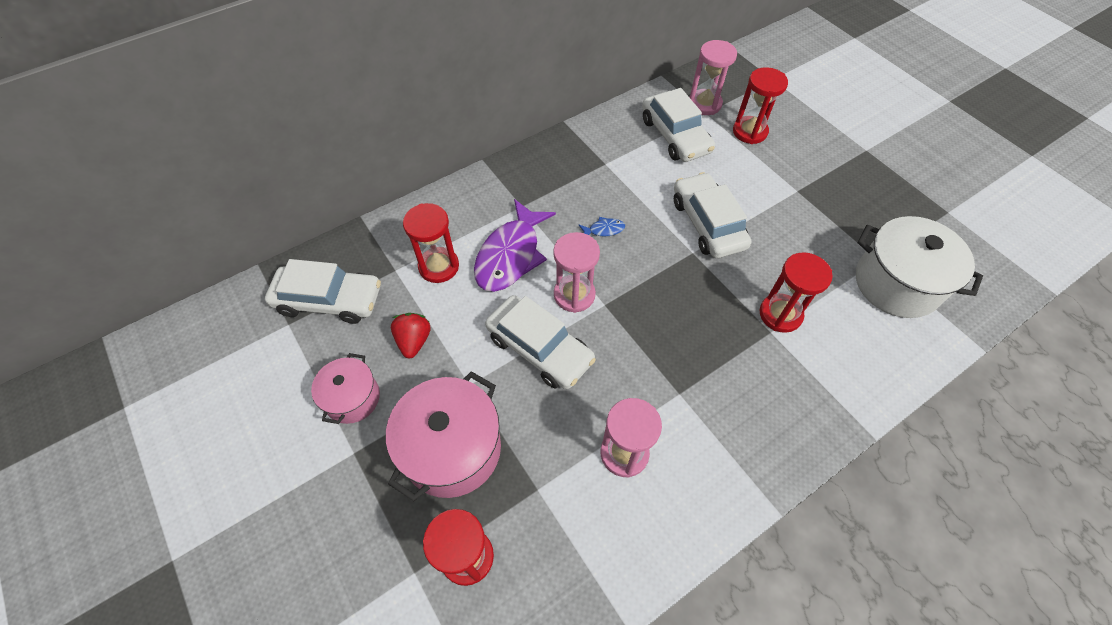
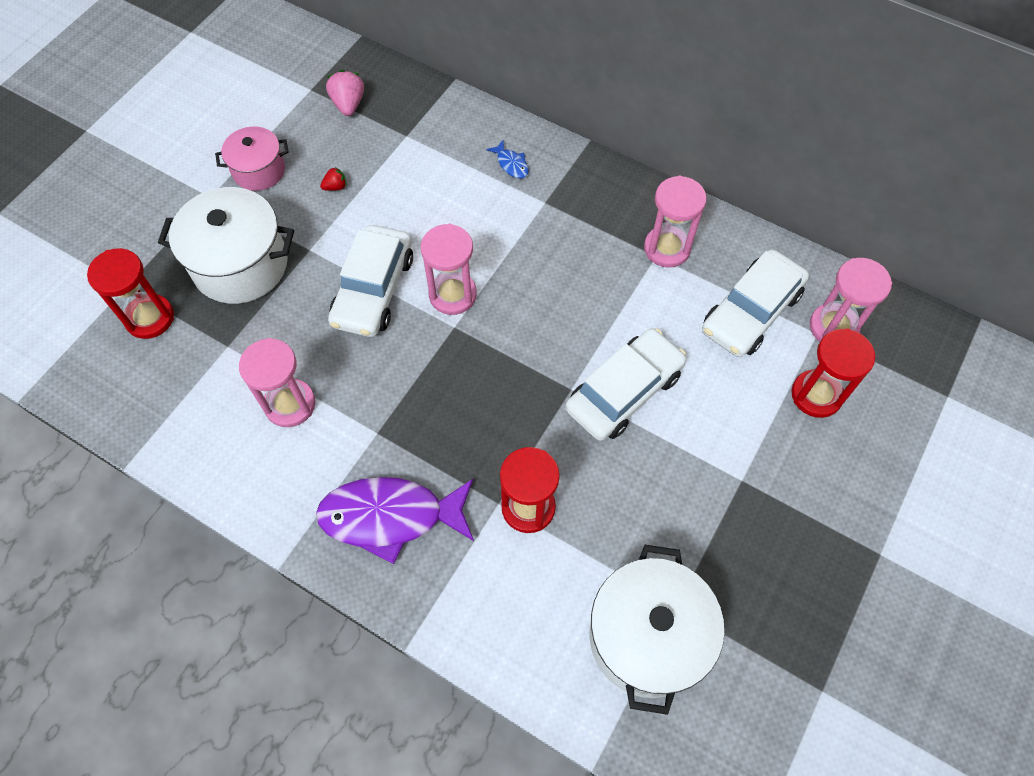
camera: 65 degrees right, 5 degrees up
white car [265,259,381,324] -> pink strawberry [326,70,364,116]
pink pot [386,371,501,501] -> white pot [158,187,294,304]
red strawberry [391,313,431,358] -> red strawberry [320,167,347,191], size x0.57
red hourglass [403,203,459,283] -> none
purple fish [474,199,556,292] -> purple fish moved to [316,477,474,564]
blue fish [579,217,625,237] -> blue fish moved to [486,140,529,178]
none -> pink hourglass [644,176,707,268]

